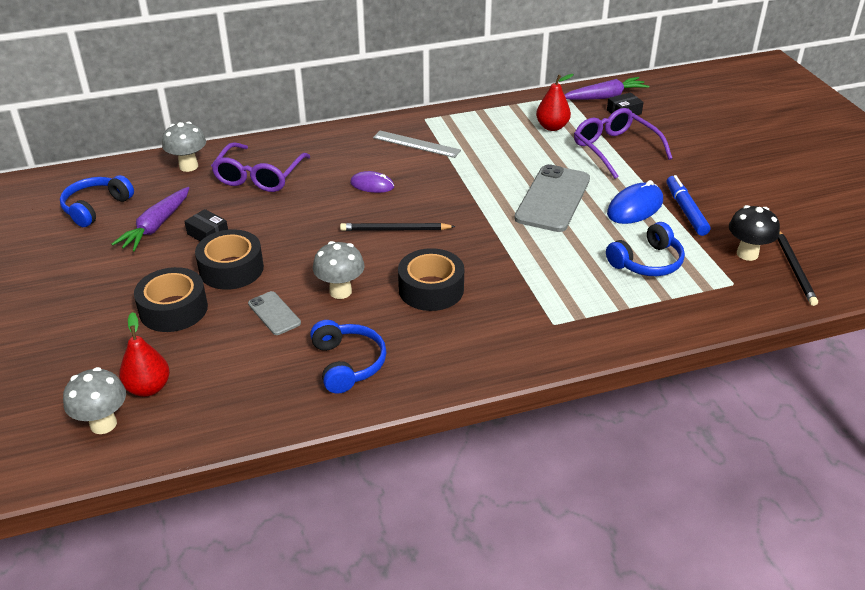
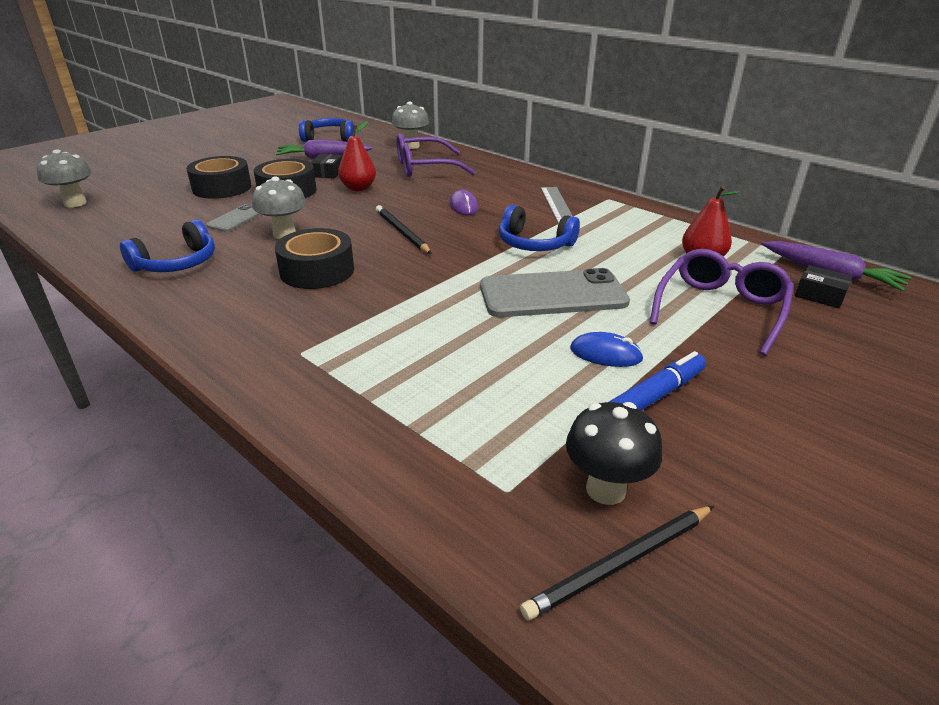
camera: 60 degrees right, 5 degrees down
red pear [119,312,170,397] -> red pear moved to [338,121,376,191]
blue headphones [606,222,685,276] -> blue headphones moved to [499,205,580,251]
blue mouse [607,180,663,224] -> blue mouse [570,332,644,367], size x0.65

